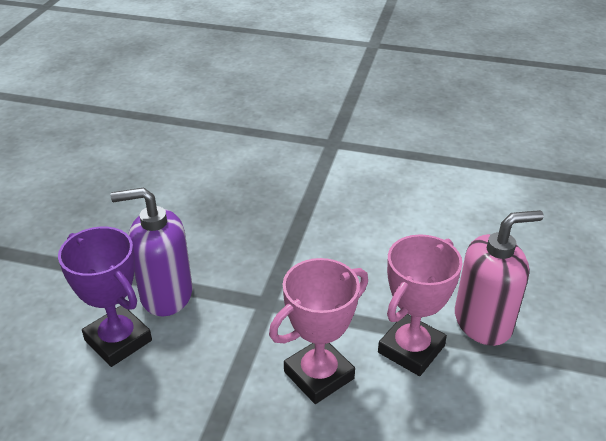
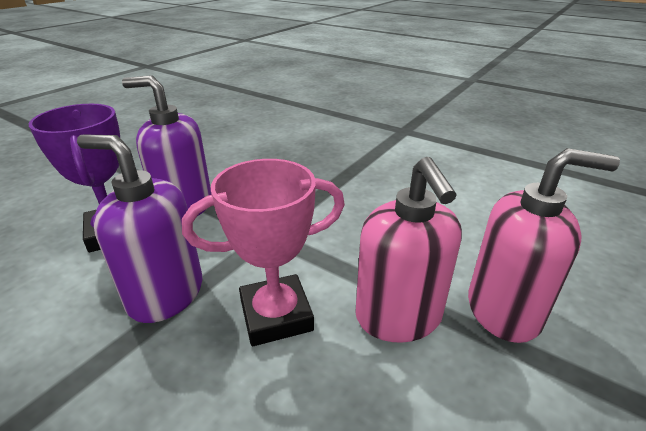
camera: 20 degrees right, 5 degrees down
pink trophy [378,234,462,376] -> pink soap dispenser [355,157,462,343]
none -> purple soap dispenser [77,134,202,323]

